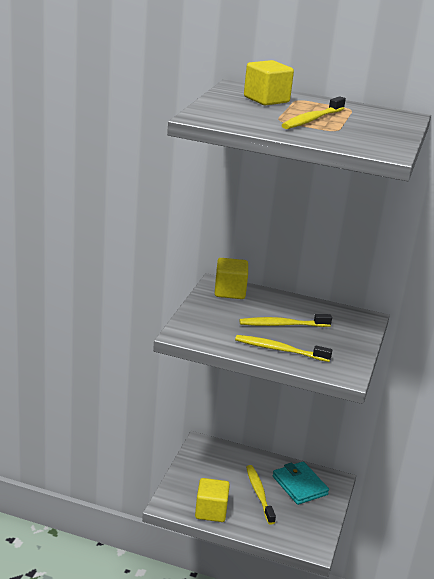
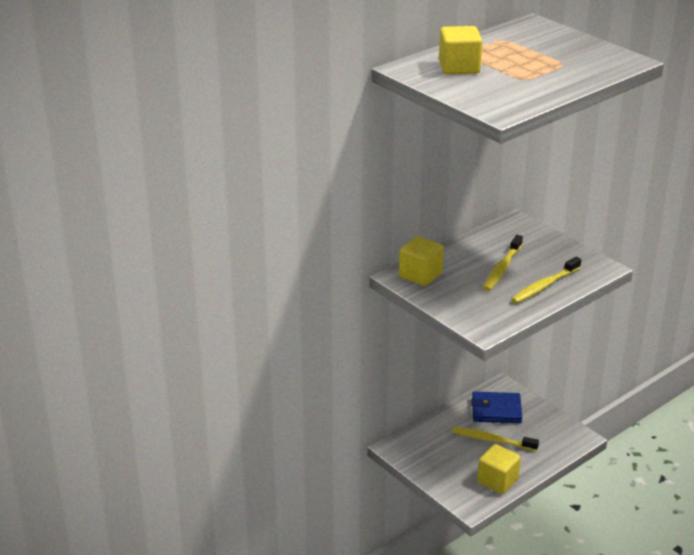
camera: 55 degrees left, 5 degrees up
turquoise wallet [273,462,329,505] -> blue wallet [471,392,522,423]
yellow toothbrush [282,96,346,129] -> none

